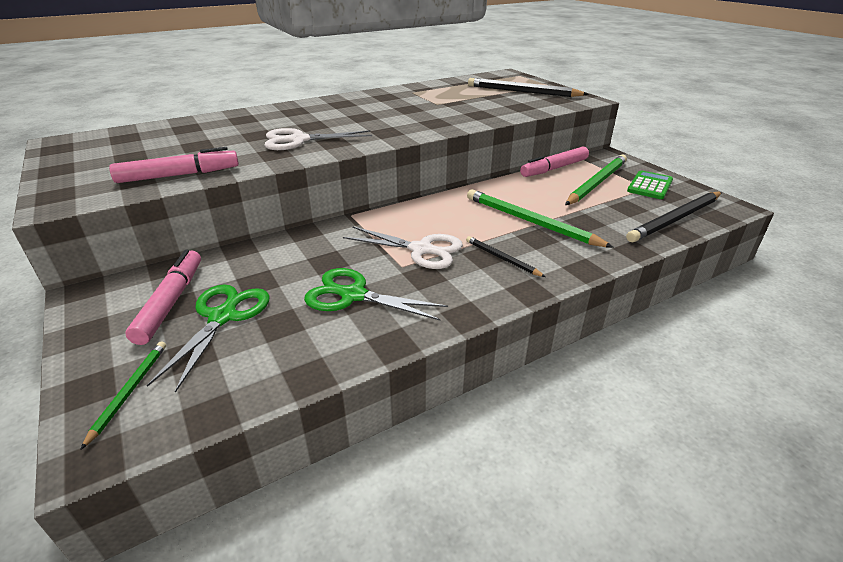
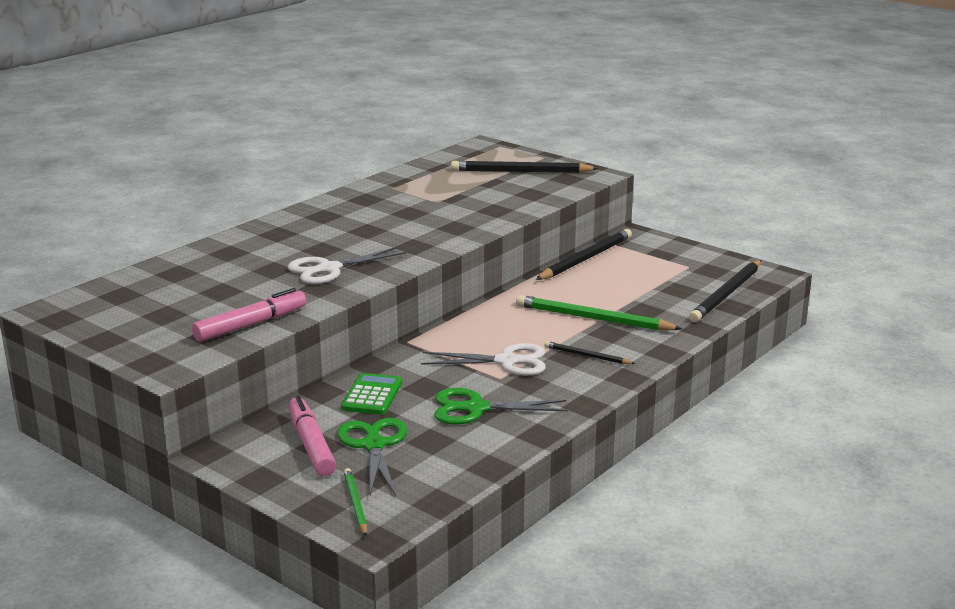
camera: 20 degrees left, 10 degrees down
pink marker [520,146,589,177] -> black pencil [536,229,632,280]
green pencil [565,155,627,205] -> none
green calculator [627,170,673,199] -> green calculator moved to [341,373,402,415]

